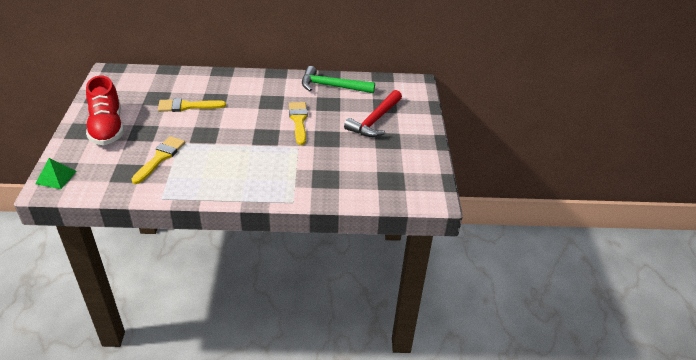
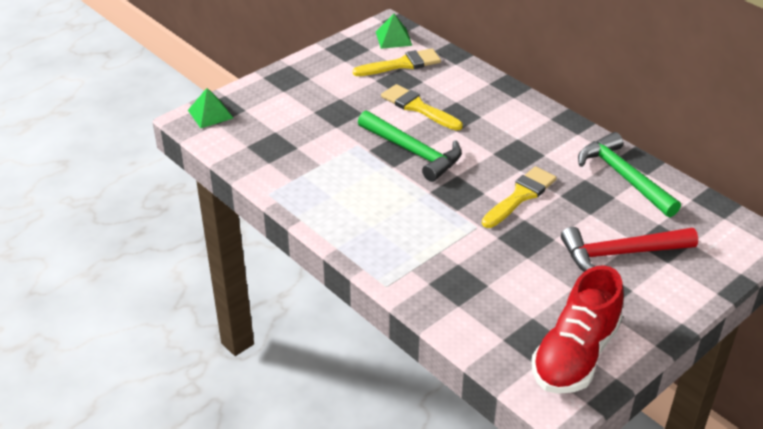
camera: 50 degrees right, 0 degrees up
red shoe [86,76,124,145] -> red shoe moved to [531,265,624,394]
yellow brush [132,136,185,184] -> yellow brush moved to [353,48,441,76]
none -> green hammer [358,110,462,182]
none -> green pyramid [376,14,412,49]

